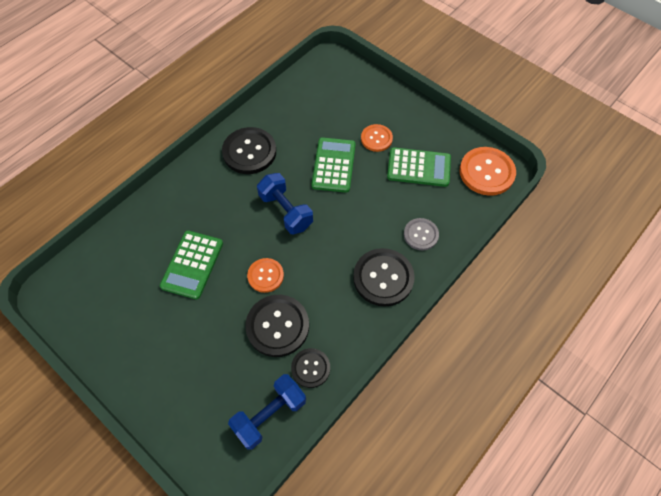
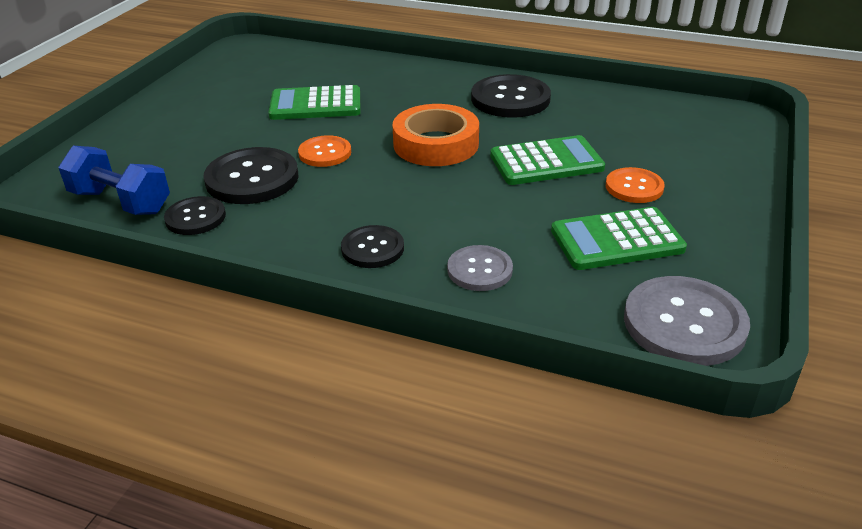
camera: 70 degrees right, 25 degrees down
blue dumbbell [257,173,313,235] -> orange tape [392,104,479,166]
black button [353,248,415,307] -> black button [341,225,404,268], size x0.60
green calculator [387,147,451,187] -> green calculator turned 90 degrees clockwise [551,207,687,270]
orange button [459,147,516,196] -> grey button [624,276,750,366]

